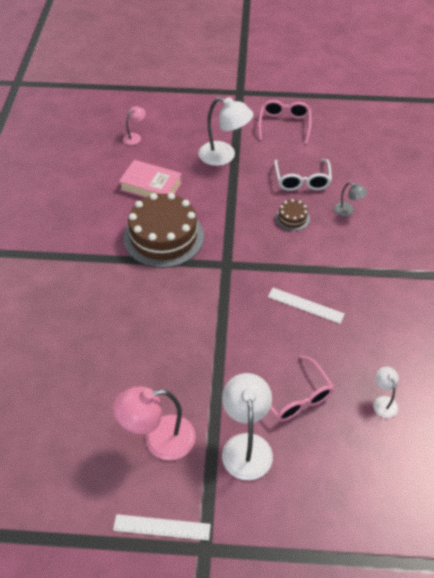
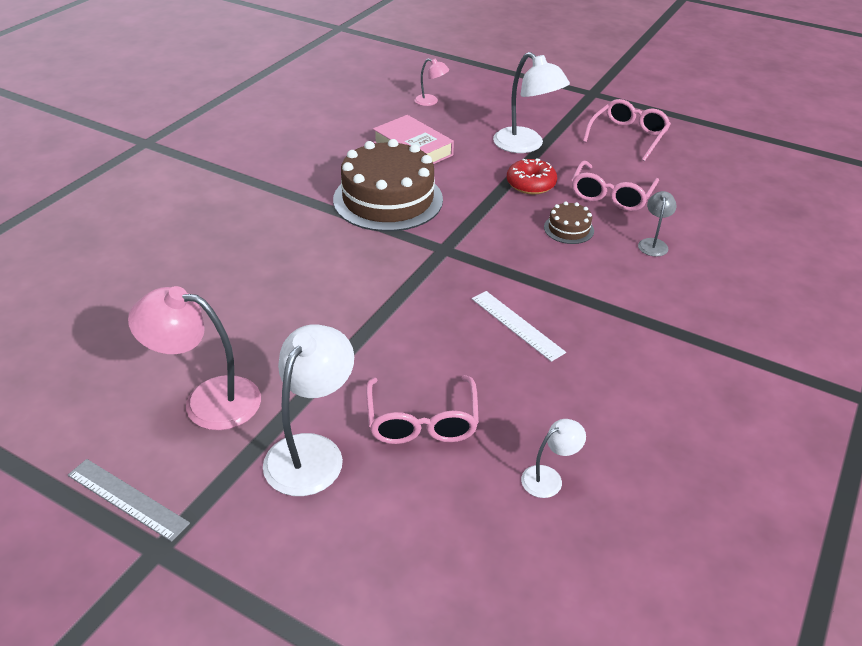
camera: 25 degrees right, 10 degrees down
white ruler [113,514,211,541] -> grey ruler [68,459,190,542]
pink lamp [123,106,145,145] -> pink lamp turned 45 degrees clockwise [414,58,449,106]
white glasses [274,159,332,191] -> pink glasses [572,161,659,211]
grey lamp [334,182,367,216] -> grey lamp turned 135 degrees counterclockwise [638,191,676,257]
white lamp [373,367,399,418] -> white lamp turned 45 degrees clockwise [521,419,586,498]
none -> red donut [507,158,557,194]

